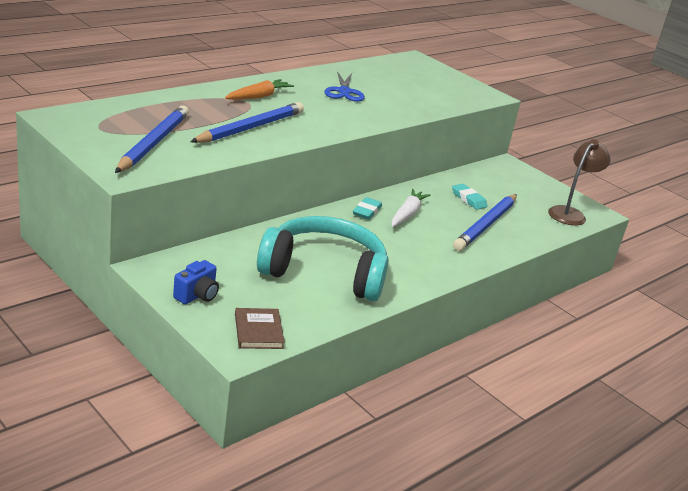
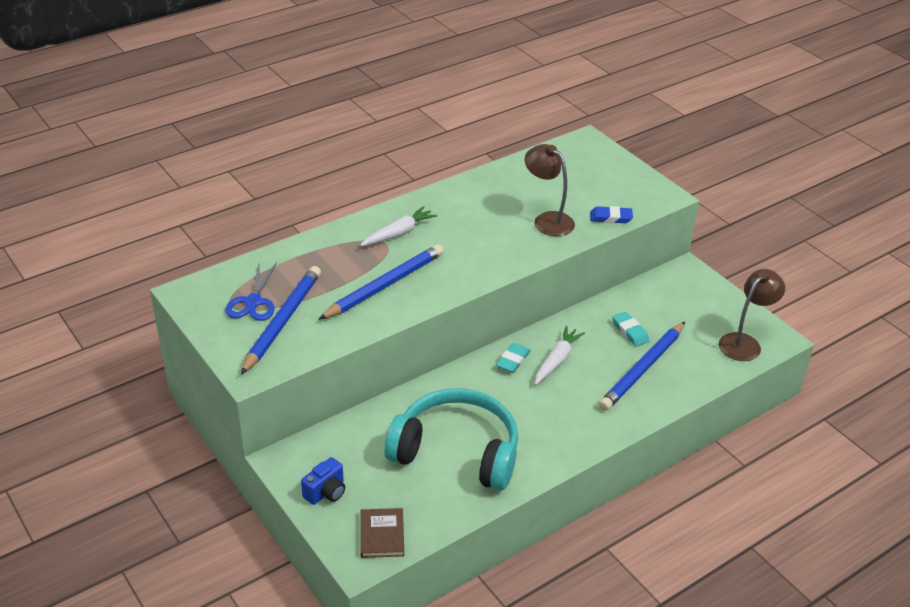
camera: 10 degrees right, 10 degrees up
orange carrot [225,79,294,100] -> white carrot [360,206,437,246]
blue scissors [325,71,365,102] -> blue scissors moved to [225,262,277,321]
none -> brown lamp [525,144,575,236]
none -> blue eraser [590,206,633,223]

